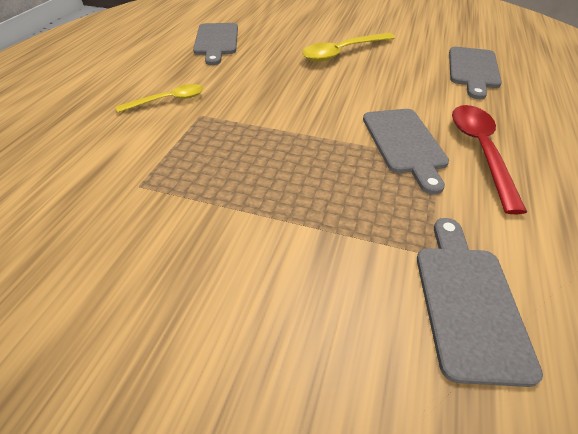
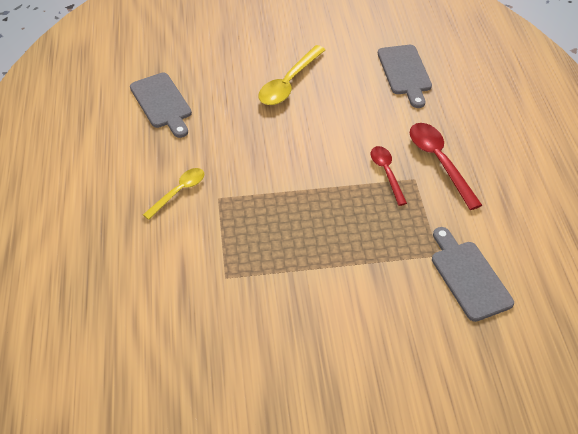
camera: 25 degrees left, 5 degrees up
grey cutting board [363,109,449,195] -> red spoon [371,146,407,206]

